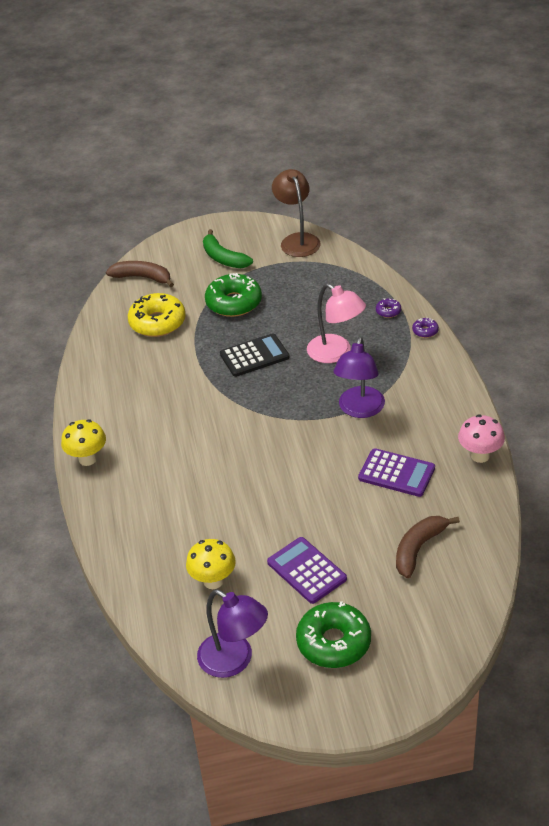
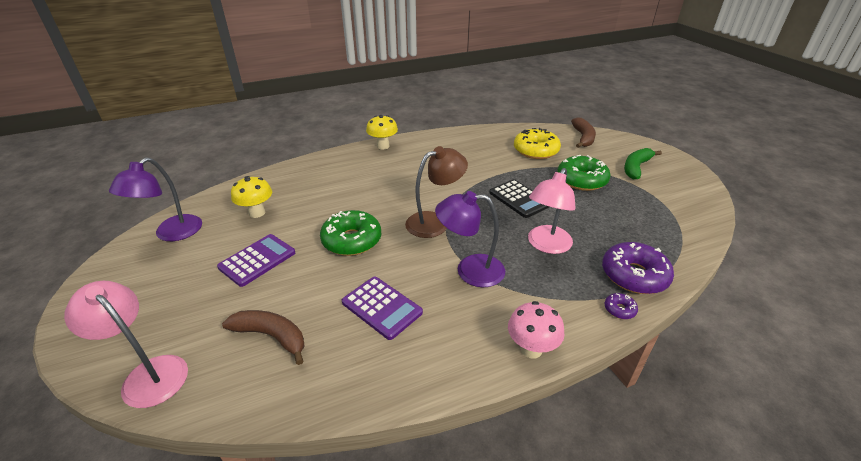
camera: 75 degrees right, 5 degrees down
brown lamp [272,169,321,257] -> brown lamp moved to [405,146,468,238]
green donut [296,601,371,668] -> green donut moved to [320,210,381,256]
purple calculator [358,448,435,497] -> purple calculator turned 60 degrees counterclockwise [342,277,423,340]
purple donut [376,298,401,318] -> purple donut [602,242,674,294], size x2.27
pink mushroom [458,414,505,463] -> pink mushroom moved to [508,301,565,359]
none -> pink lamp [64,281,188,408]

